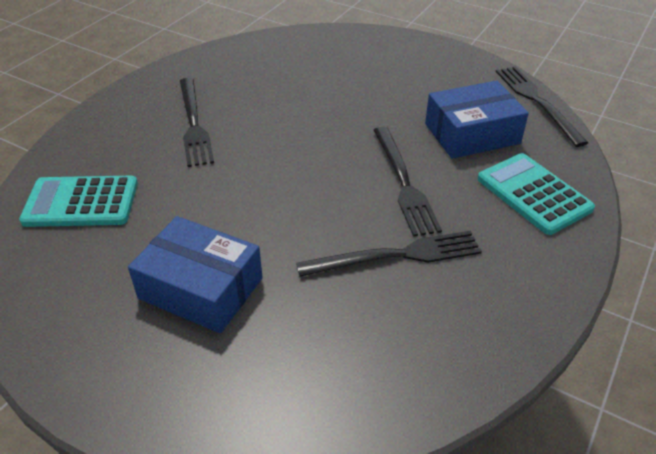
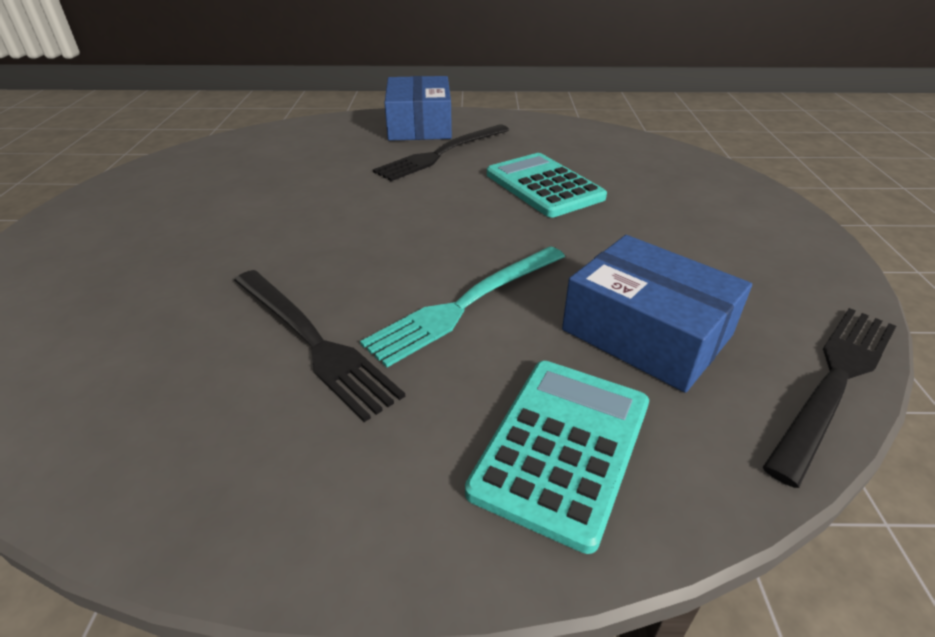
camera: 60 degrees right, 5 degrees down
turquoise calculator [19,176,138,227] -> turquoise calculator moved to [487,153,607,218]
blue box [128,216,263,333] -> blue box moved to [384,76,452,141]
black fork [373,127,442,237] -> turquoise fork [360,246,565,368]

